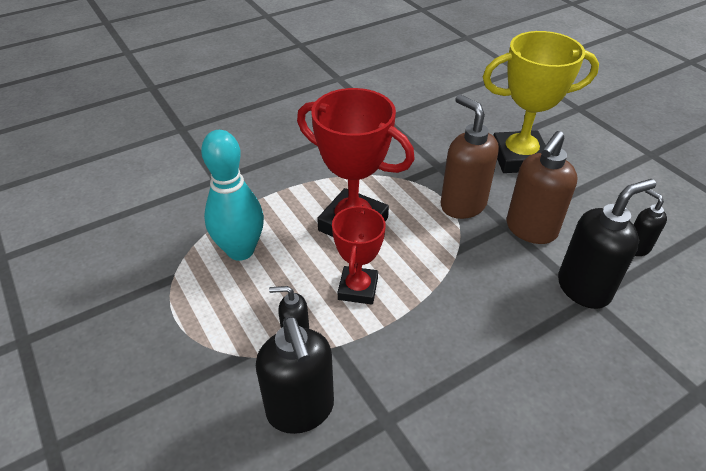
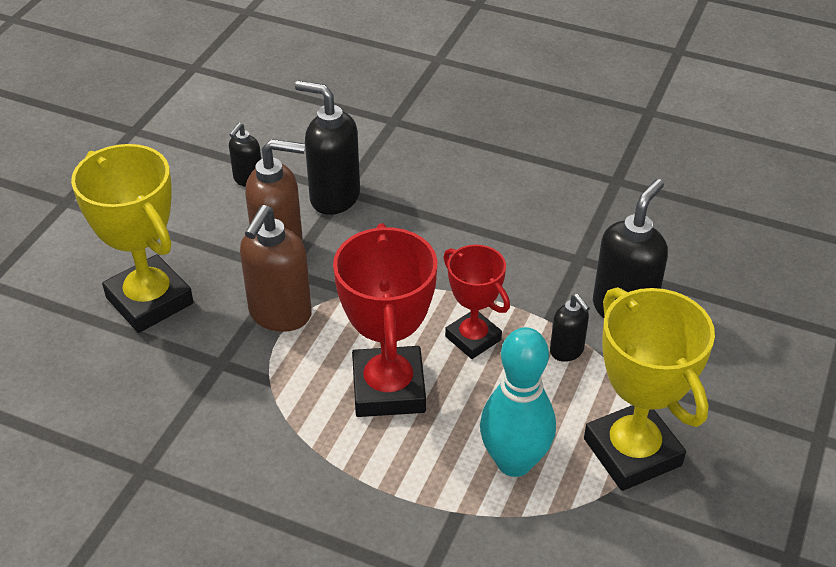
camera: 125 degrees left, 0 degrees up
red trophy [332,204,386,304] -> red trophy turned 75 degrees clockwise [443,245,510,359]
none -> yellow trophy [584,287,715,491]

